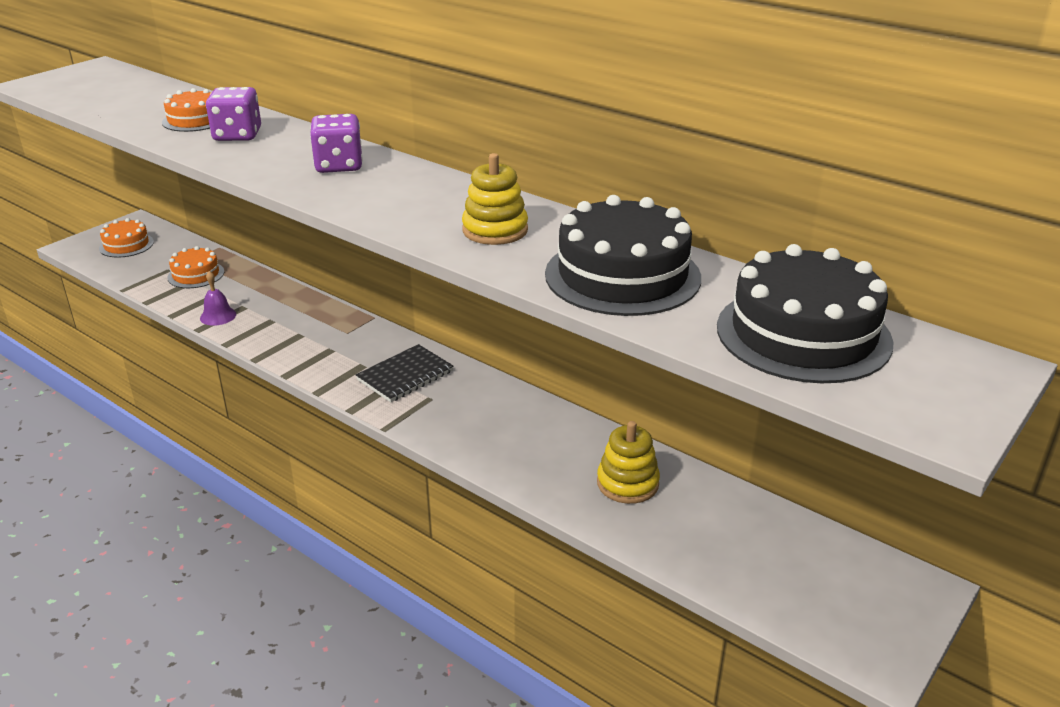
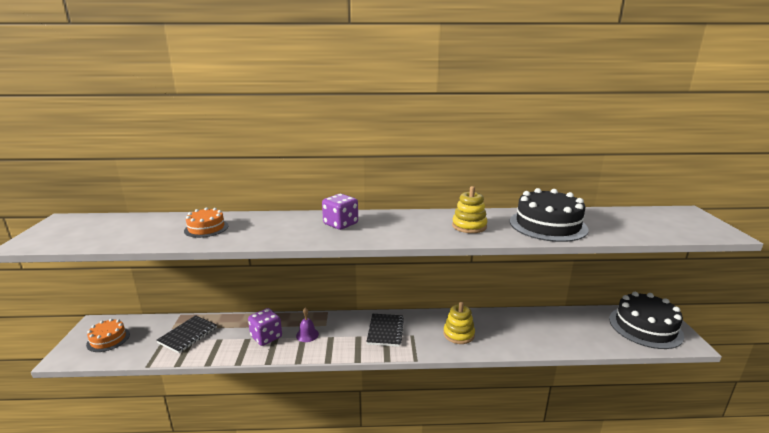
camera: 40 degrees left, 10 degrees down
orange cake [167,246,224,288] -> black notebook [156,315,217,353]
purple bell [200,271,236,326] -> purple bell moved to [296,308,319,342]
purple dice [206,87,261,141] -> purple dice moved to [248,308,282,346]
yellow stacking toy [597,421,660,504] -> yellow stacking toy moved to [443,302,475,344]
black cake [717,244,894,383] -> black cake moved to [609,292,684,349]

